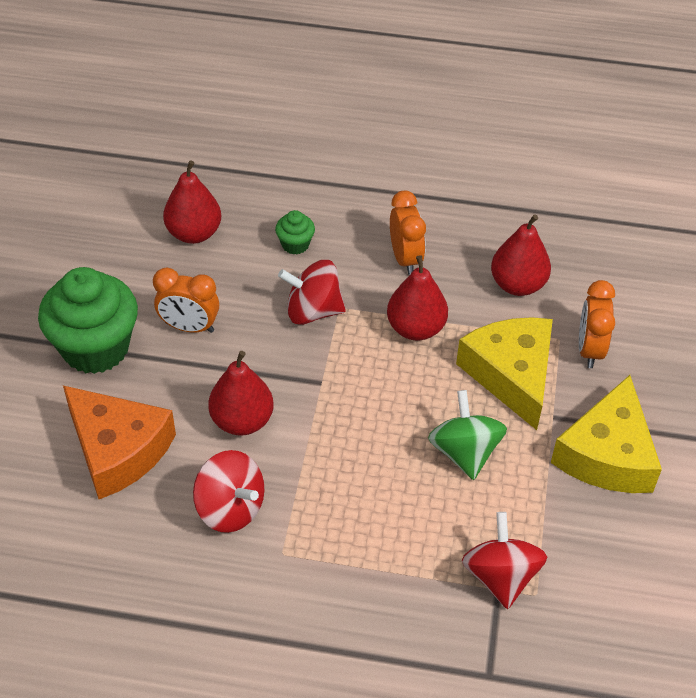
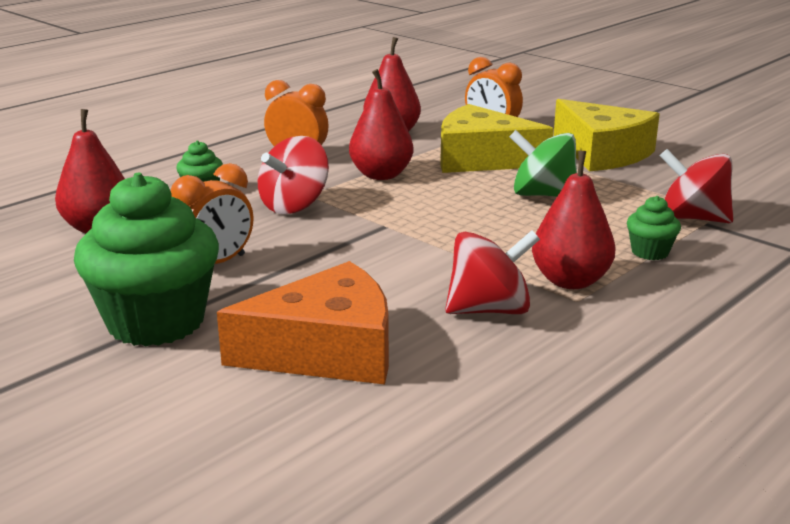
camera: 55 degrees left, 25 degrees down
red pear [208,351,274,436] -> red pear moved to [532,151,615,289]
none -> green cupcake [627,196,681,260]

